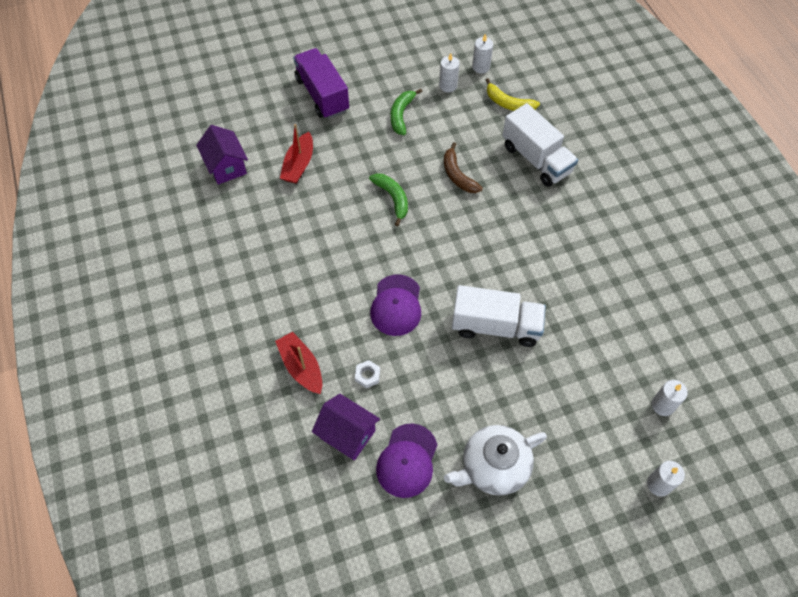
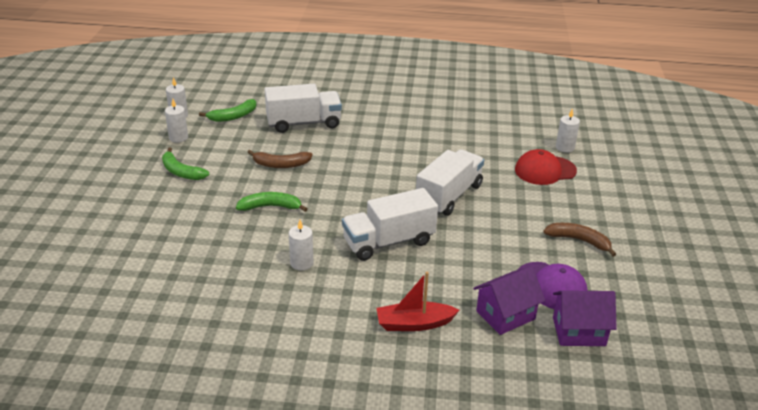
camera: 65 degrees left, 25 degrees down
purple house [196,125,248,185] -> purple house moved to [553,290,617,346]
red boat [280,124,313,184] -> none
purple truck [293,48,349,119] -> none
white nut [355,360,380,388] -> none
purple cap [370,274,421,336] -> white truck [342,188,438,261]
white teapot [444,425,547,495] -> brown banana [543,223,616,257]
yellow banana [486,78,540,111] -> green banana [199,99,256,122]
white candle [647,461,685,497] -> white candle moved to [289,220,314,270]
none -> red cap [515,149,577,185]

